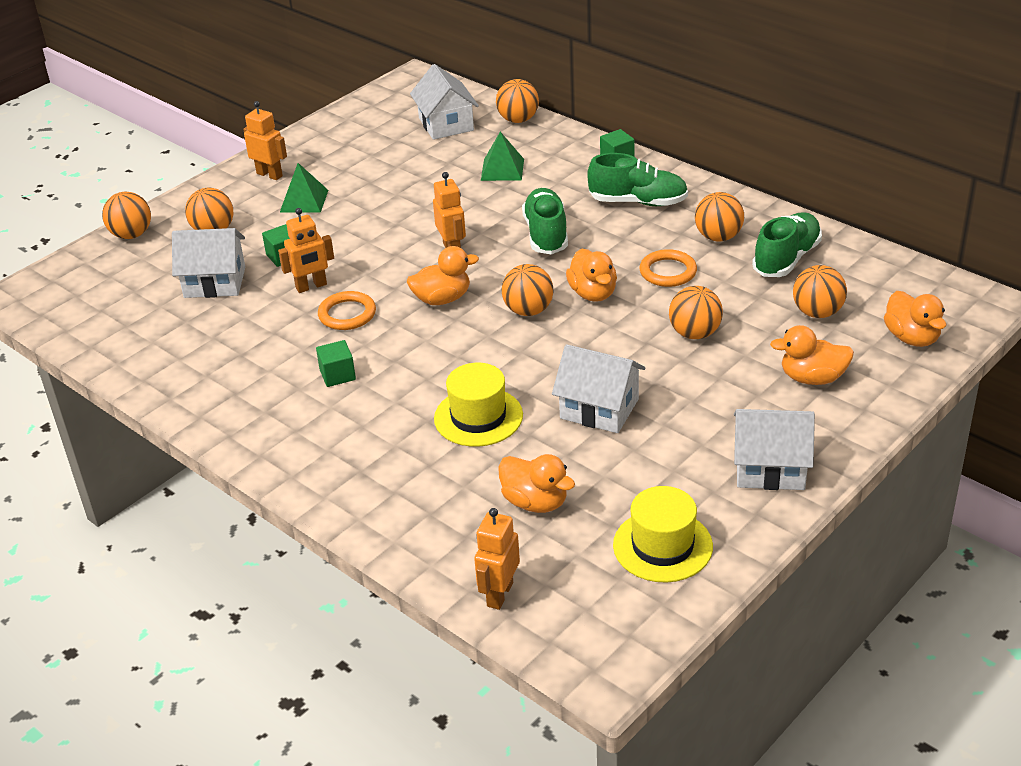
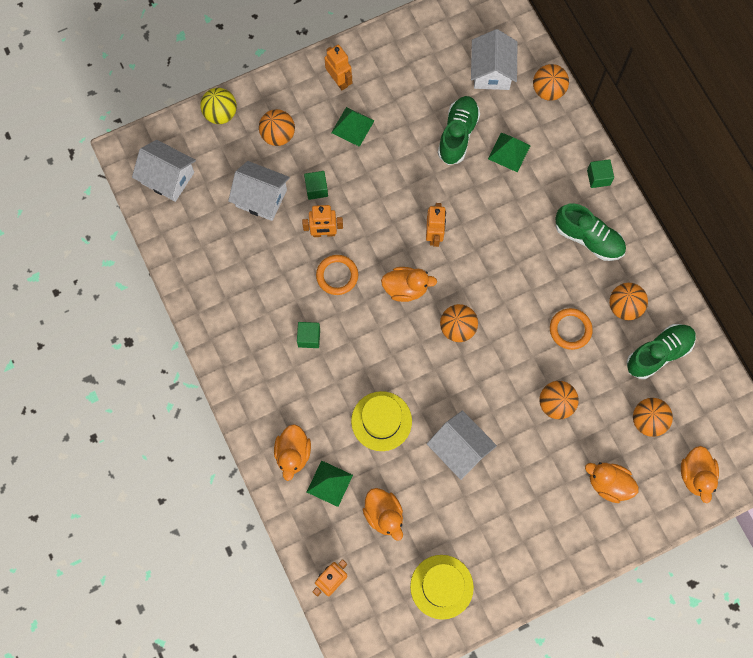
camera: 20 degrees right, 35 degrees up
orange ball [102,192,151,239] -> yellow ball [200,88,237,124]
green shoe [522,188,568,254] -> green shoe moved to [438,96,480,165]
orange duck [566,249,617,302] -> orange duck moved to [274,424,311,481]
white house [734,409,815,490] -> white house moved to [132,140,196,202]
none -> green pyramid [307,460,353,507]

